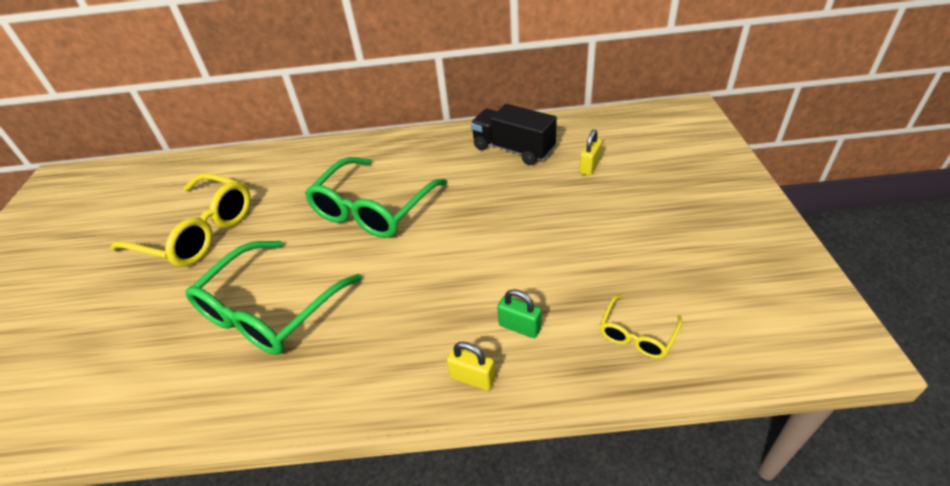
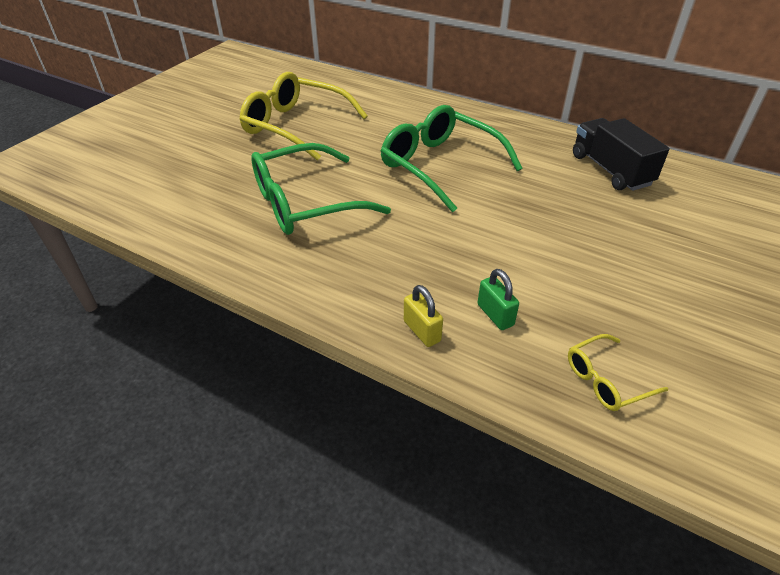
camera: 30 degrees right, 0 degrees up
yellow glasses [111,173,250,267] -> yellow glasses turned 150 degrees clockwise [240,72,368,161]
green glasses [305,157,448,238] -> green glasses turned 75 degrees clockwise [381,105,522,212]
yellow padlock [579,129,602,176] -> none

